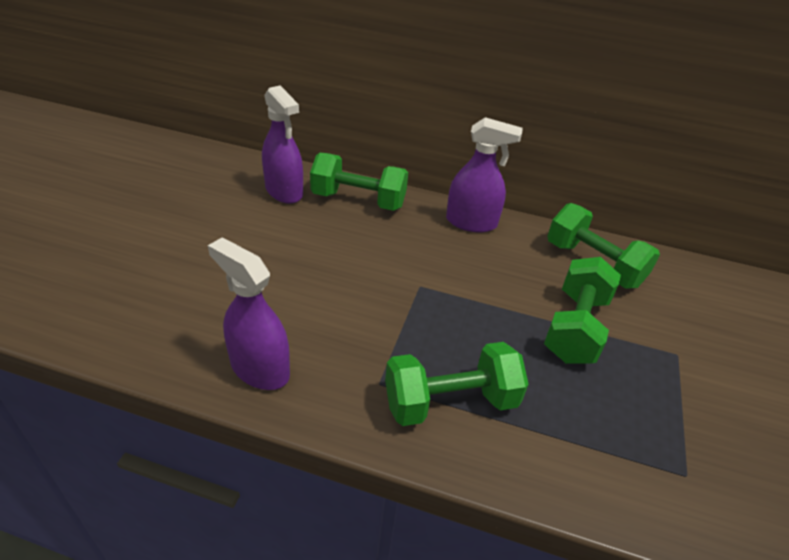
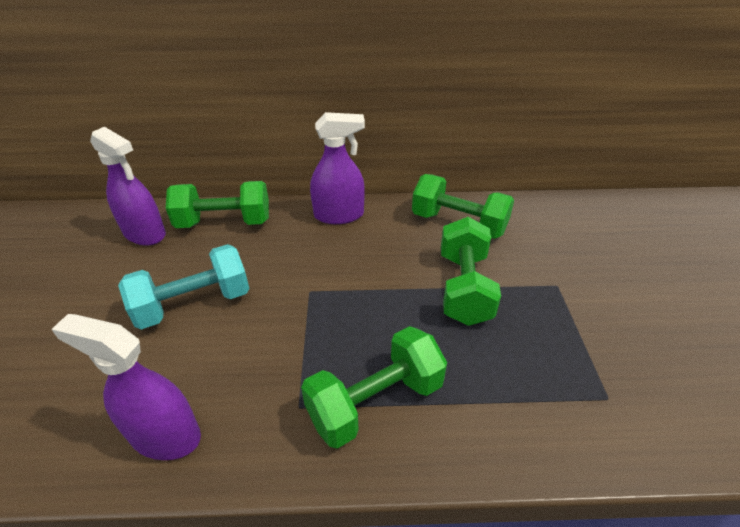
camera: 15 degrees left, 0 degrees up
none -> turquoise dumbbell [118,244,250,330]

